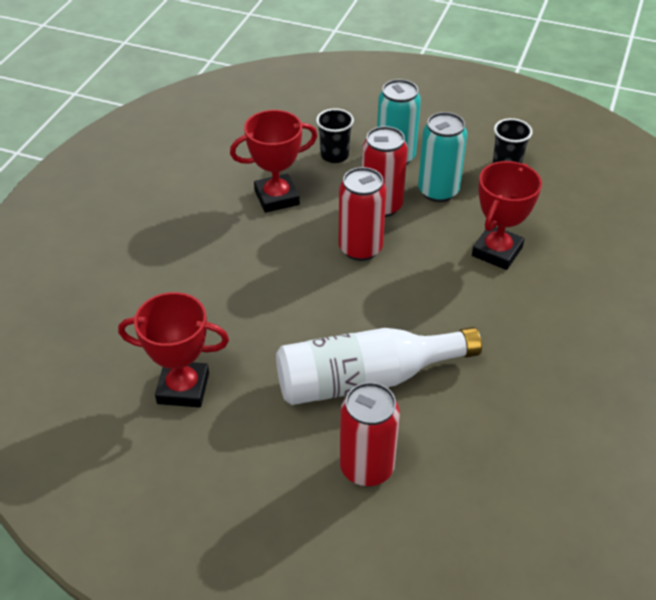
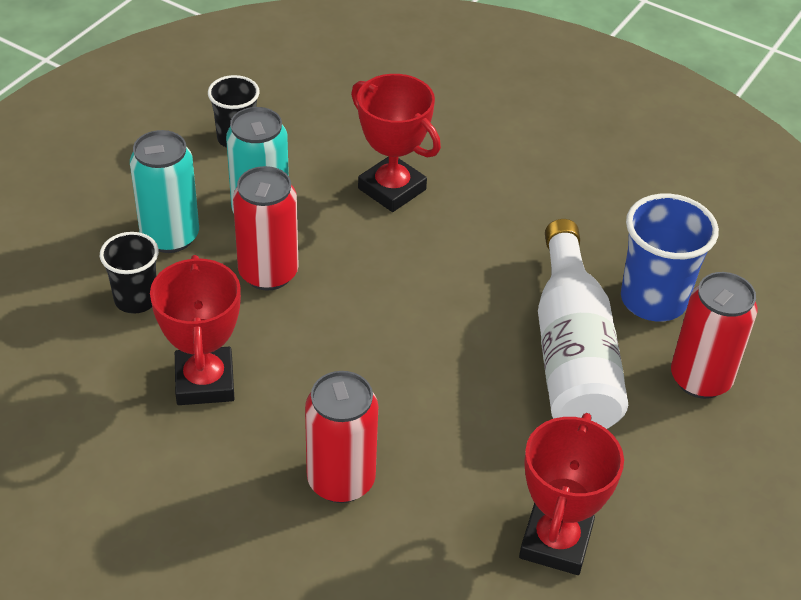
camera: 80 degrees left, 0 degrees up
red can [339,167,386,261] -> red can moved to [305,371,378,503]
none -> blue cup [621,193,719,322]

